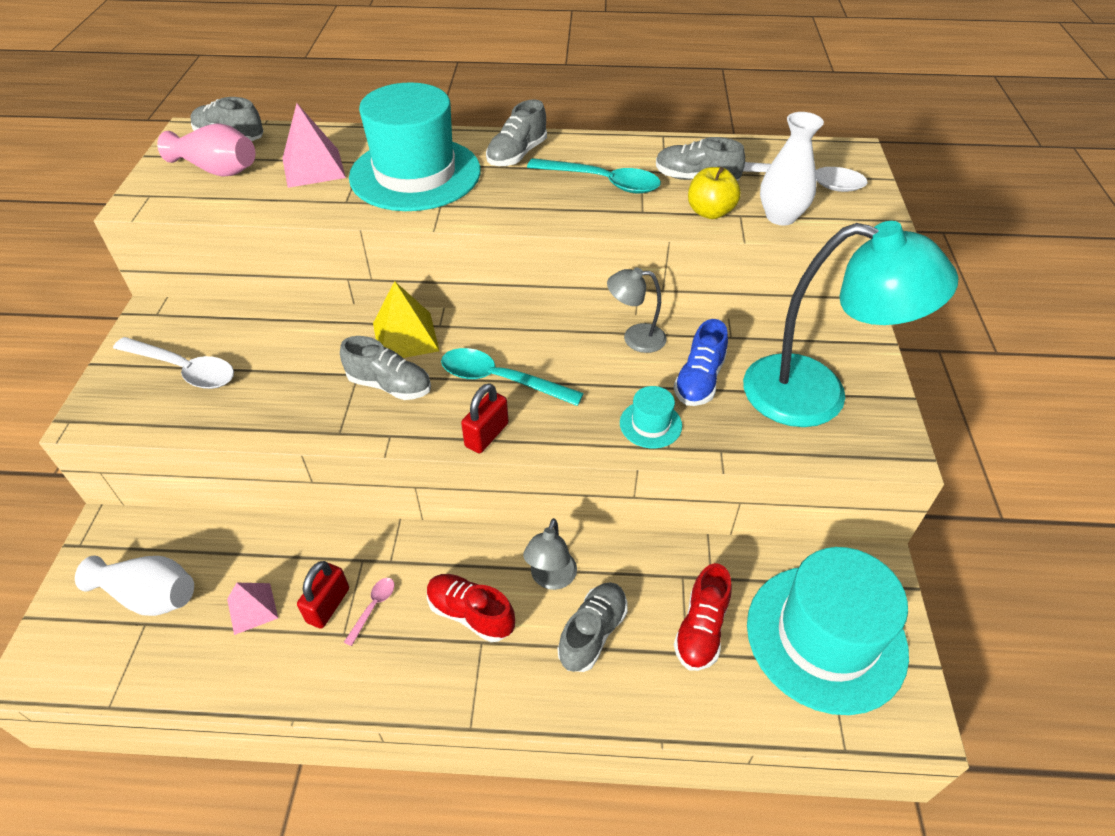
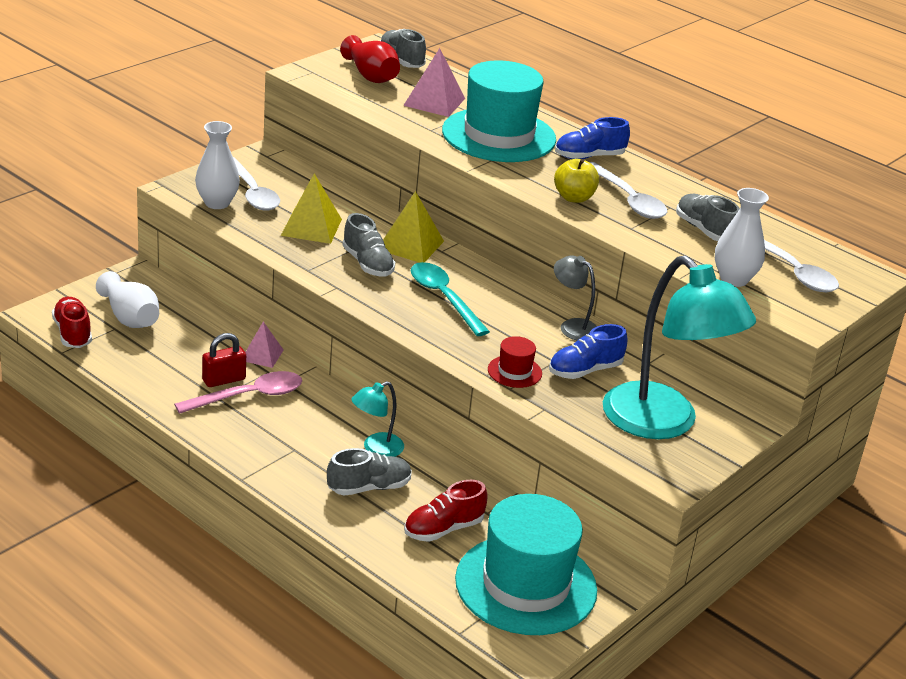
camera: 35 degrees right, 15 degrees down
pink vase [157,123,255,177] -> red vase [340,35,400,83]
pink pyramid [227,583,278,635] -> pink pyramid moved to [245,322,283,368]
pink spoon [344,578,395,646] -> pink spoon [174,371,302,414], size x2.08
red shoe [427,574,515,642] -> red shoe moved to [52,297,92,348]
red padlock [461,383,509,453] -> none
grey shoe [486,99,547,166] -> blue shoe [555,117,630,159]
grey lamp [523,518,577,590] -> turquoise lamp [351,381,404,457]
turquoise spoon [527,158,661,193] -> white spoon [589,162,667,219]
turquoise hat [620,386,682,448] -> red hat [488,336,542,388]
yellow apple [688,167,741,219] -> yellow apple moved to [554,159,599,203]
none -> white vase [195,121,240,209]
none -> yellow pyramid [281,173,342,244]

